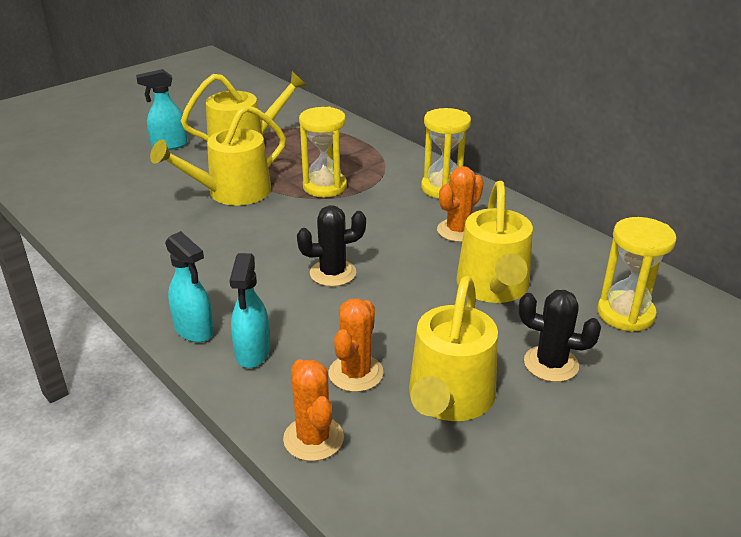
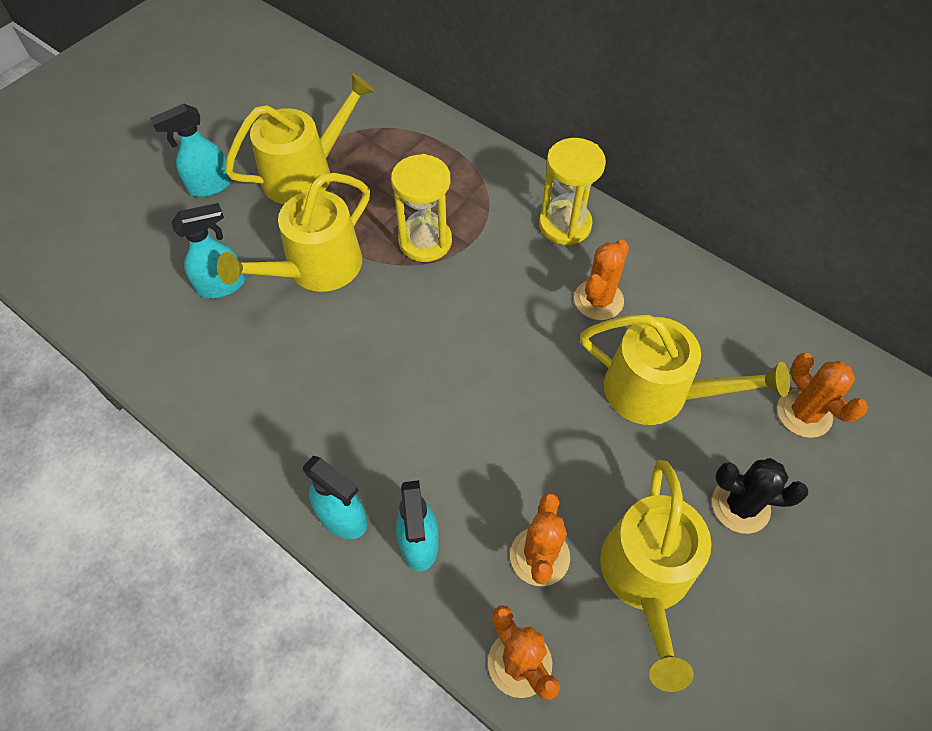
camera: 10 degrees left, 25 degrees up
black cactus [297,205,366,287] -> none
yellow watering can [456,181,533,303] -> yellow watering can turned 60 degrees counterclockwise [580,315,790,425]
yellow hourglass [597,217,677,332] -> orange cactus [777,353,868,438]
none -> turquoise spray bottle [171,203,245,298]

